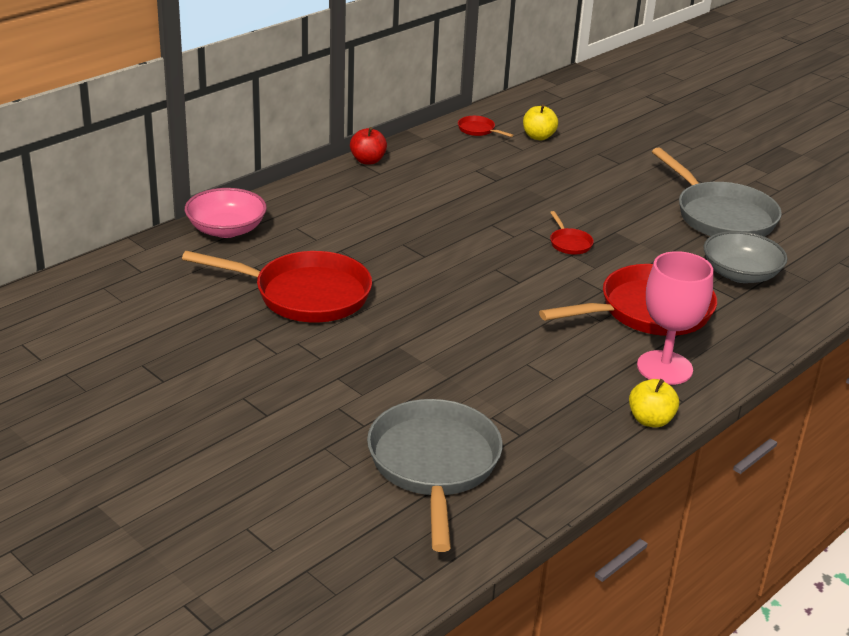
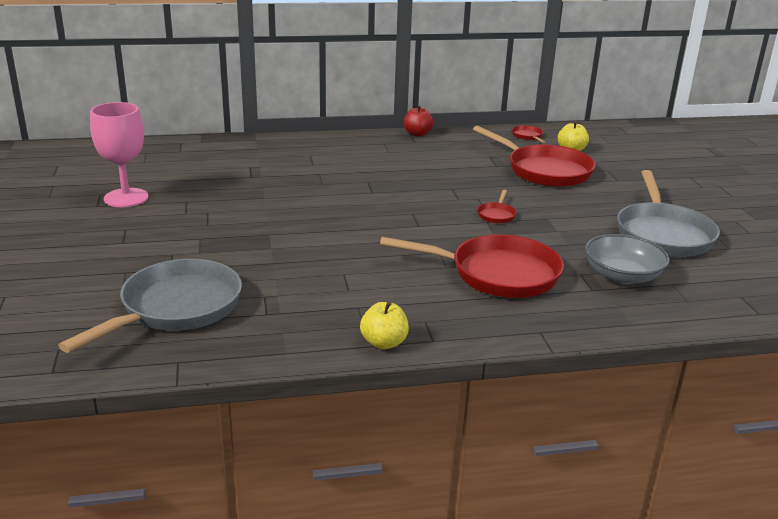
camera: 35 degrees right, 5 degrees down
red pan [182,251,372,322] -> red pan moved to [473,126,596,187]
pink bowl [185,188,267,238] -> none
pink goblet [637,251,714,385] -> pink goblet moved to [90,102,149,207]

